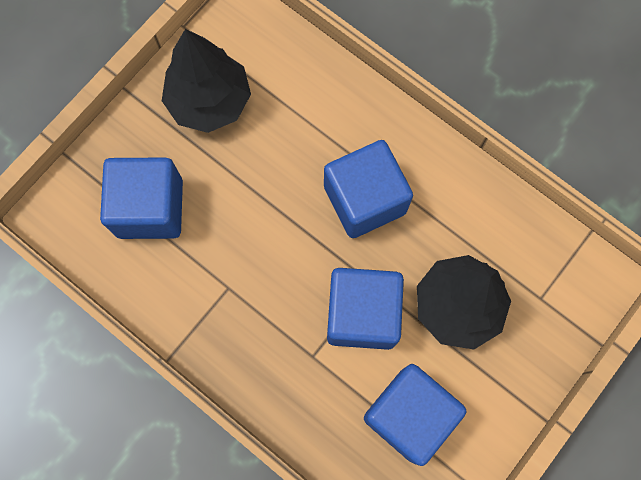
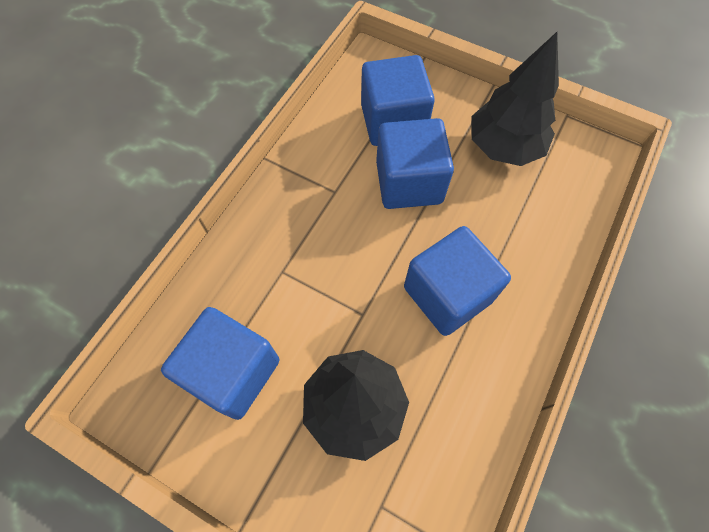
camera: 80 degrees right, 10 degrees down
blue cube [327,268,404,350] -> blue cube moved to [376,118,454,209]

